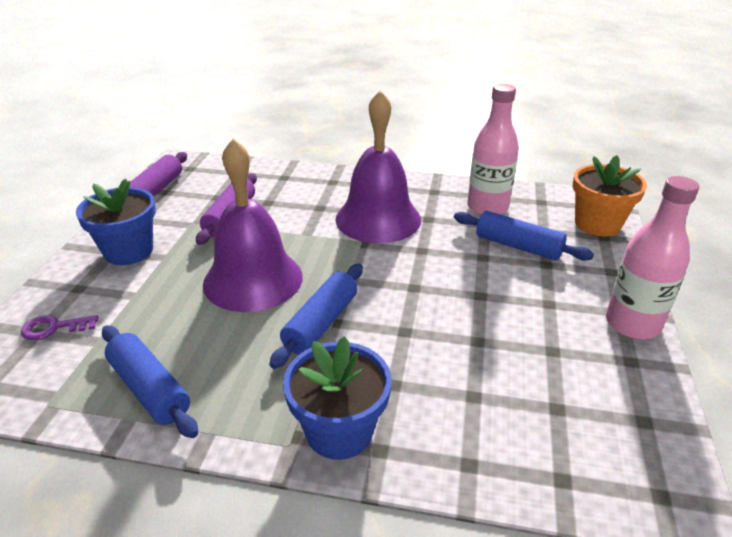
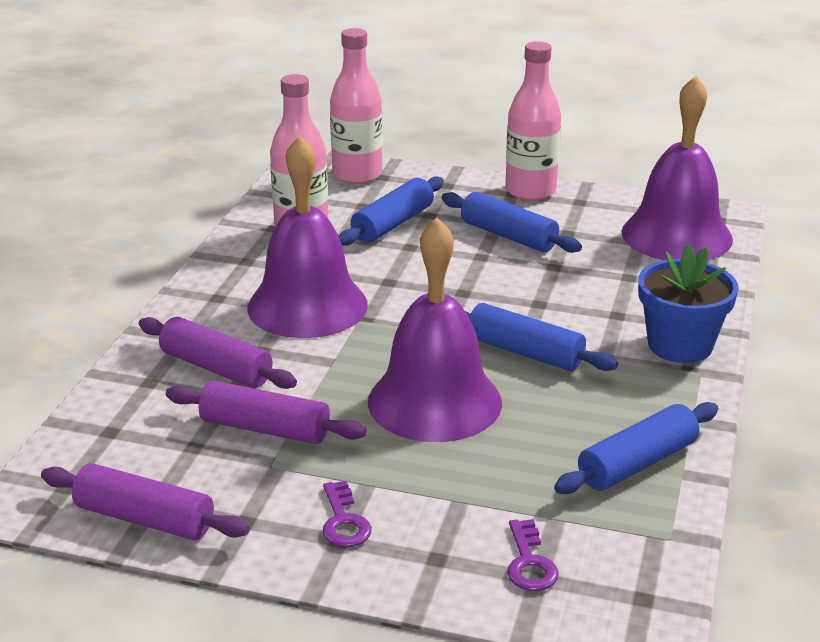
camera: 85 degrees left, 5 degrees down
blue flower pot [76,179,156,265] -> purple key [322,481,372,547]
orange flower pot [572,155,647,236] -> pink bottle [330,28,382,184]
none -> purple rolling pin [139,317,297,389]
none -> blue rolling pin [442,192,582,253]
none -> purple bell [622,76,733,260]

